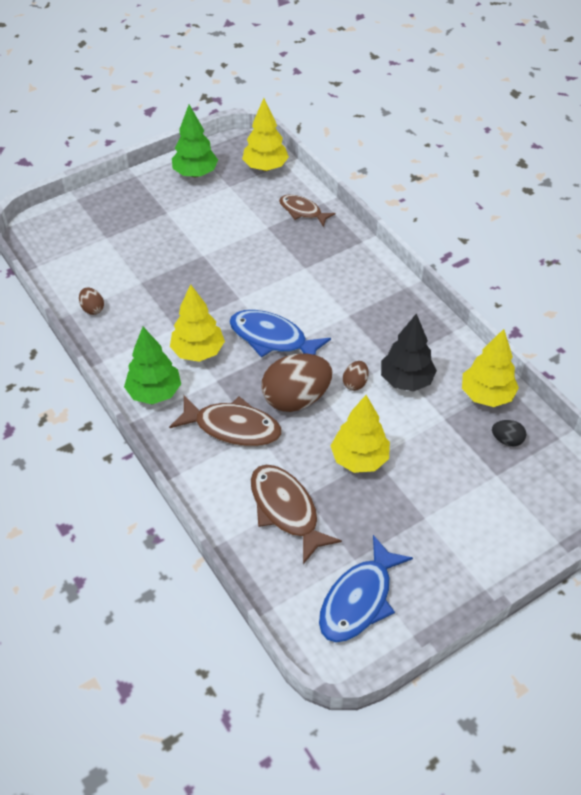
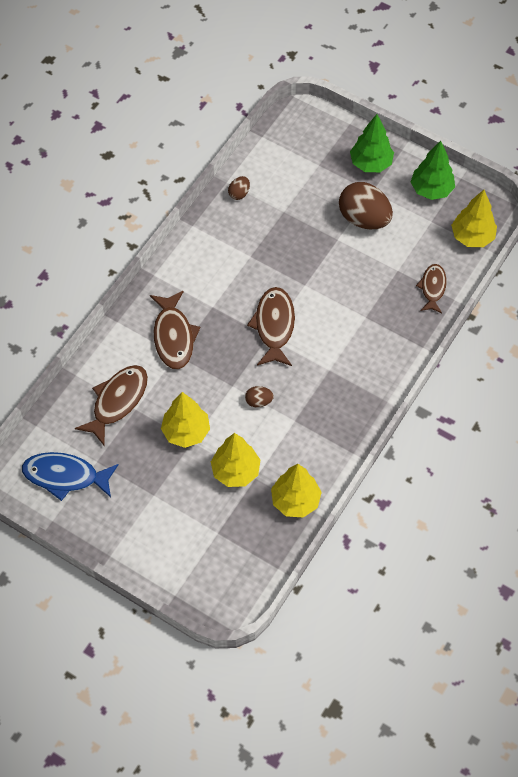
camera: 65 degrees right, 10 degrees up
green tree [124,327,181,404] -> green tree moved to [350,114,394,172]
yellow tree [170,284,225,362] -> yellow tree moved to [211,433,260,487]
blue fish [230,310,331,357] -> brown fish [247,287,295,366]
brown egg [261,353,332,412] -> brown egg moved to [339,182,393,229]
black tree [381,313,437,392] -> none
black egg [492,420,526,446] -> none

